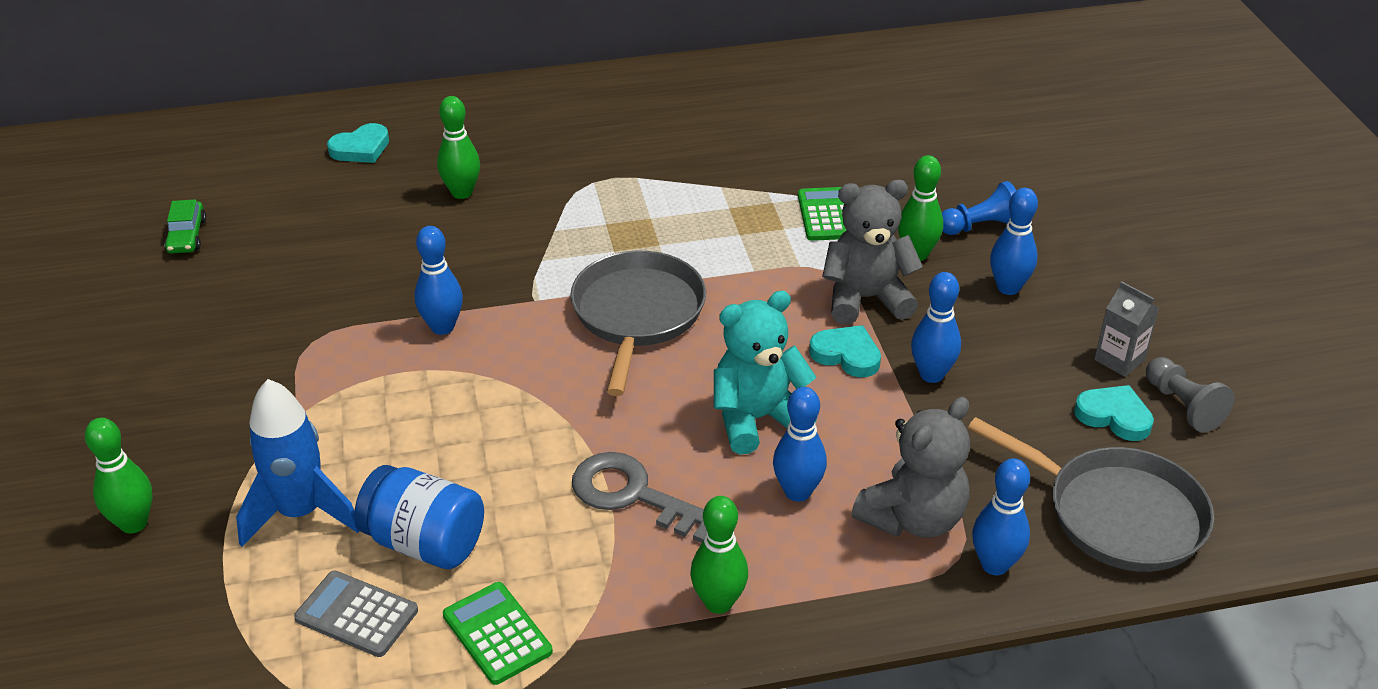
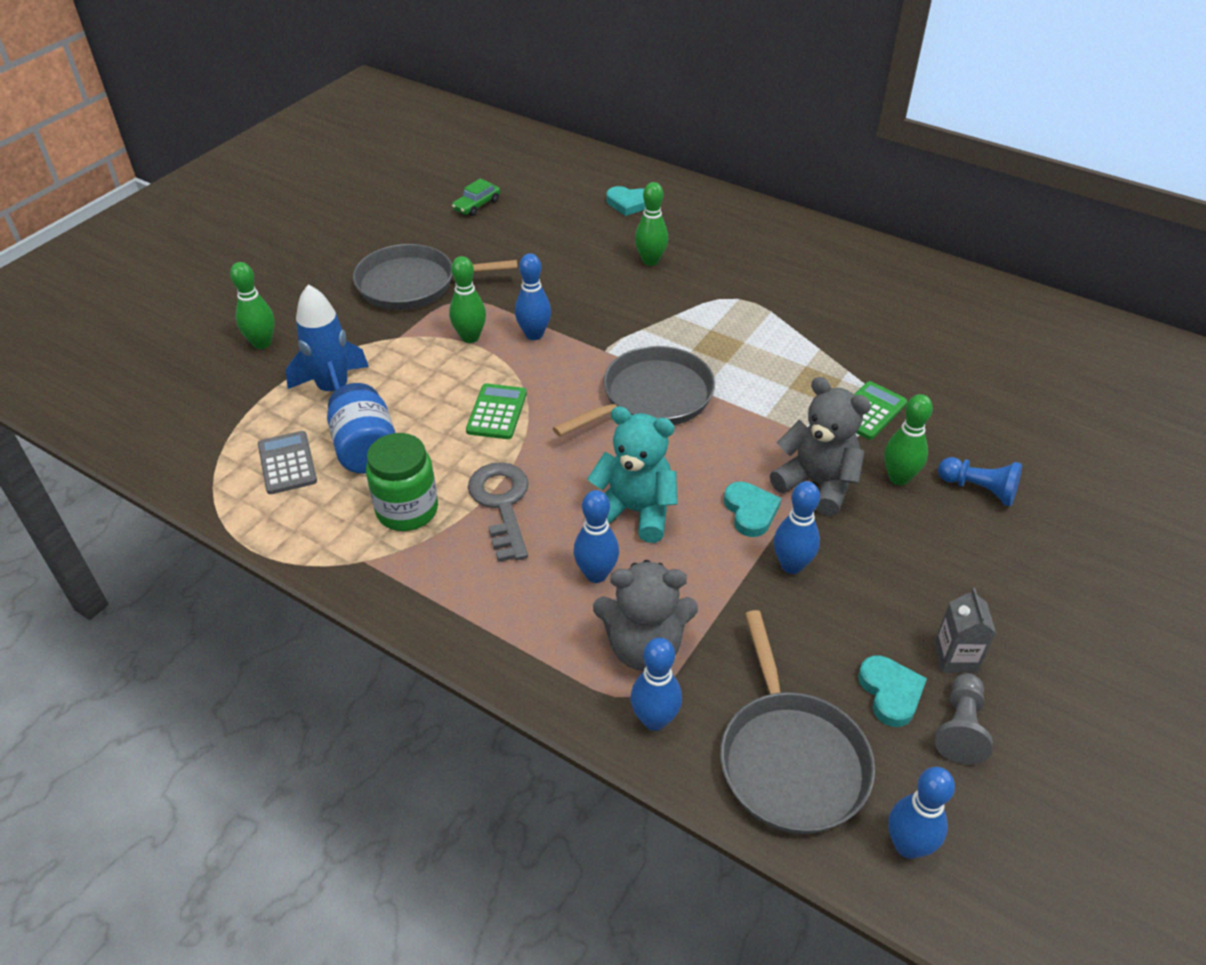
camera: 45 degrees right, 5 degrees up
green calculator [443,582,553,685] -> green calculator moved to [466,383,527,439]
green bowling pin [690,496,748,614] -> green bowling pin moved to [449,256,486,343]
blue bowling pin [990,188,1038,295] -> blue bowling pin moved to [888,767,955,859]
none -> grey pan [353,244,518,310]
none -> green jar [366,433,438,531]

